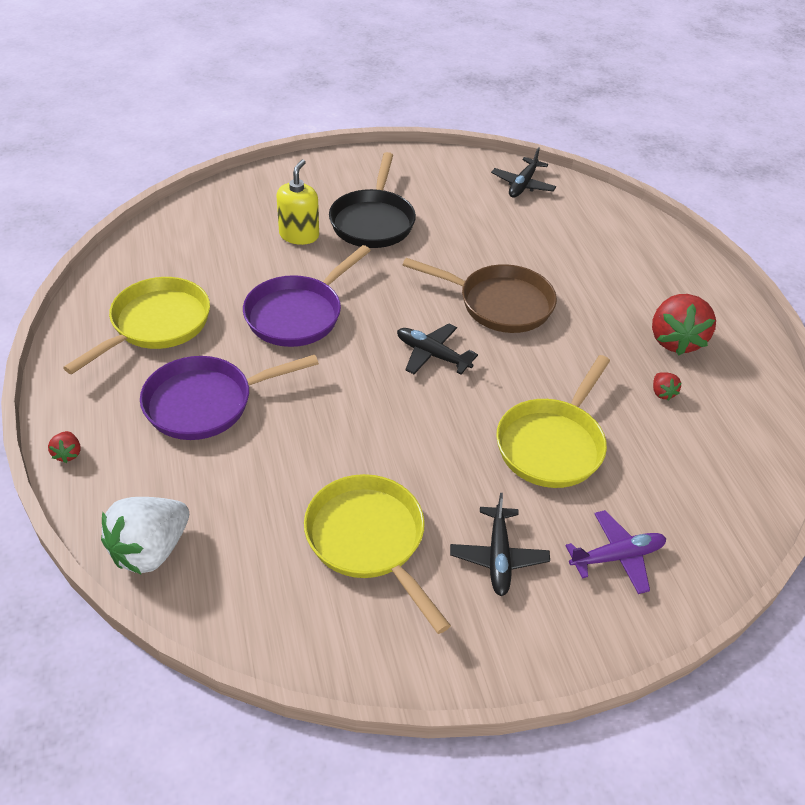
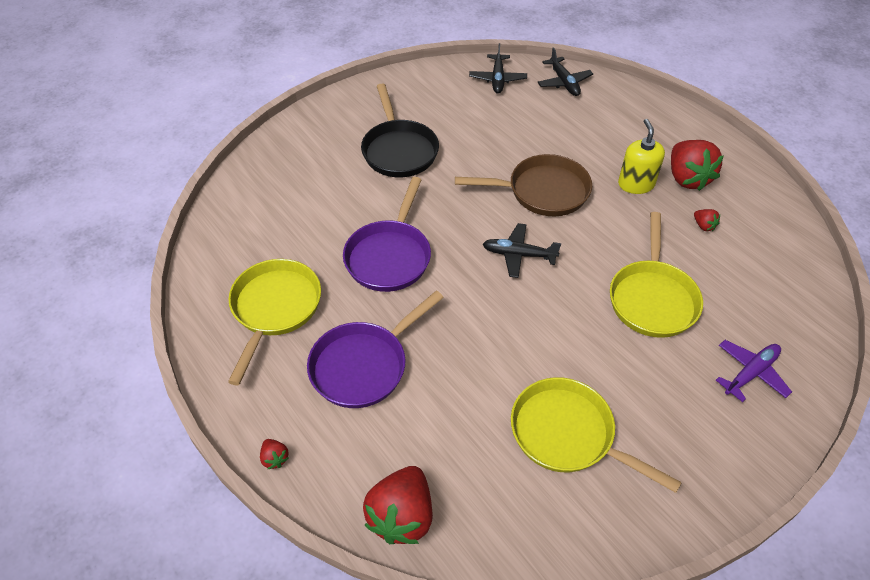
camera: 20 degrees left, 5 degrees up
white strawberry [101,497,189,575] -> red strawberry [363,466,433,544]
yellow soap dispenser [276,160,319,245] -> yellow soap dispenser moved to [618,119,665,194]
black plane [450,493,550,596] -> black plane moved to [537,47,593,96]

